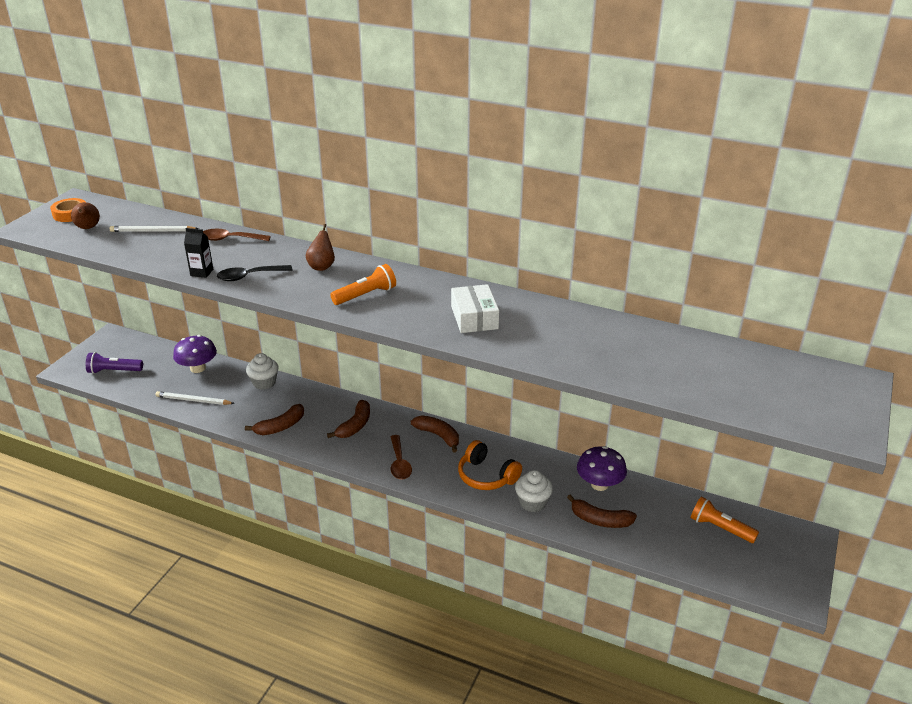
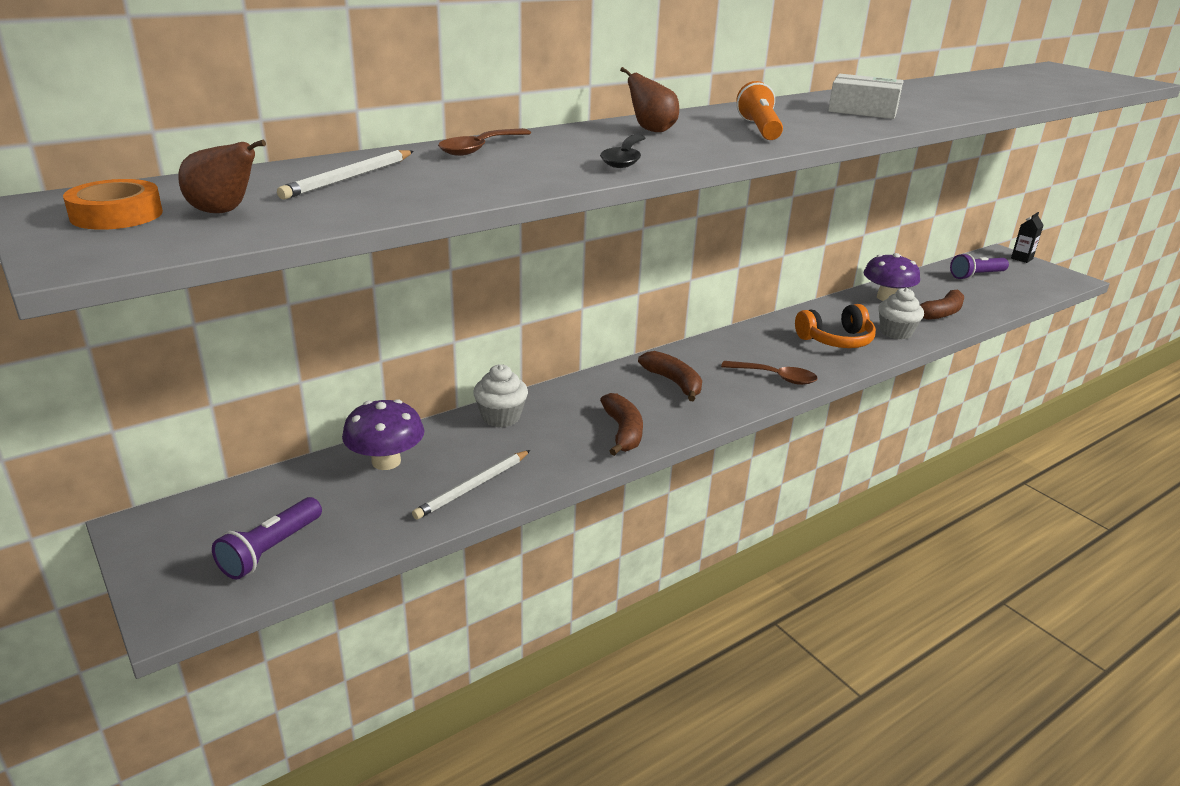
camera: 60 degrees left, 5 degrees down
black carton [184,228,213,278] -> black carton moved to [1011,212,1044,263]
brown banana [411,415,459,453] -> none
orange flashlight [691,496,759,543] -> purple flashlight [950,253,1009,280]

